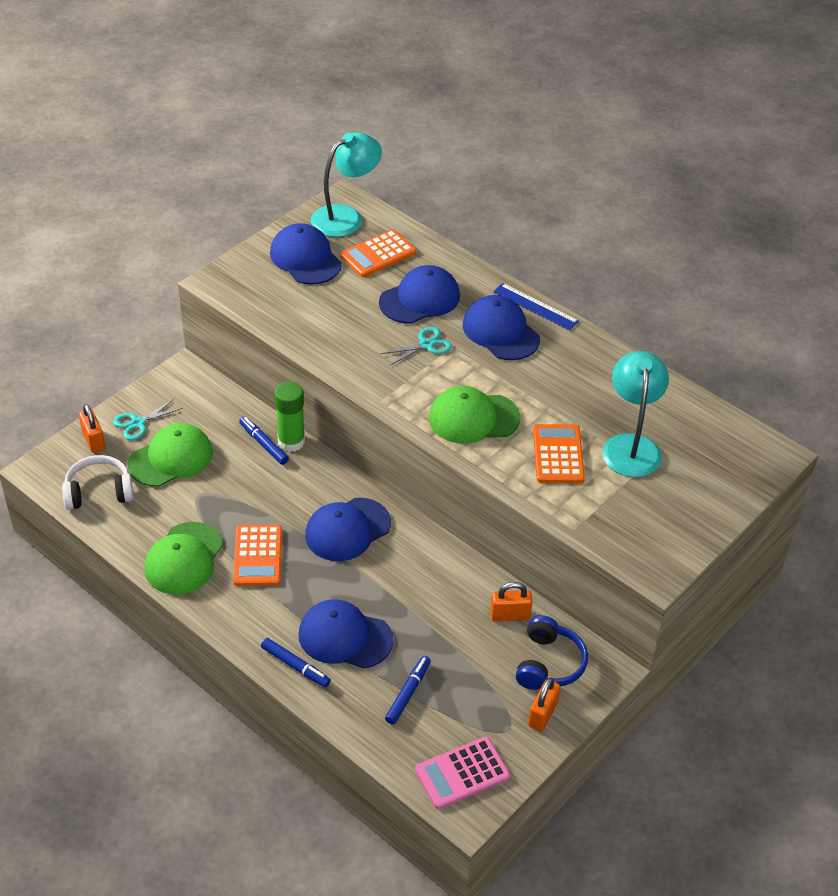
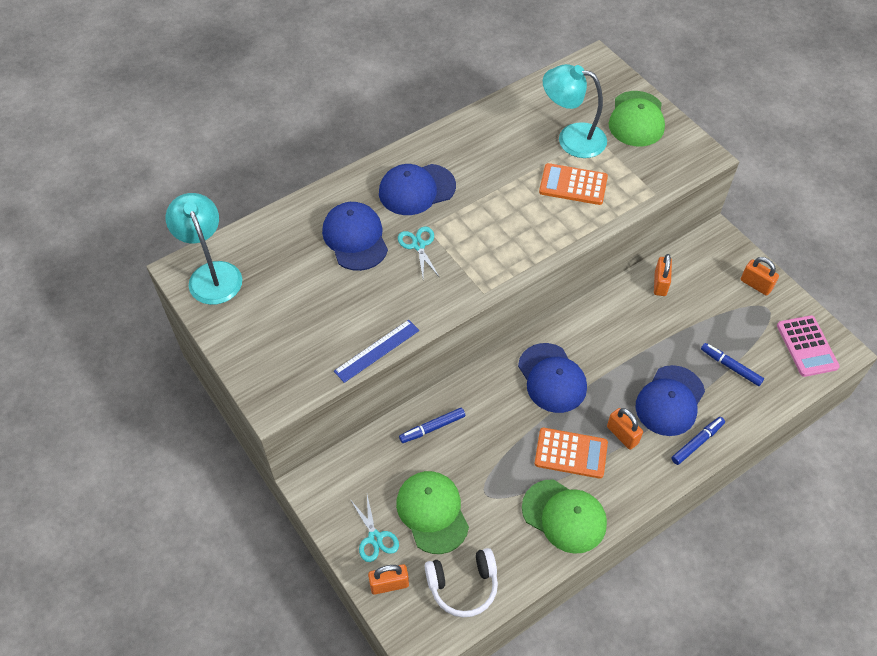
camera: 75 degrees left, 10 degrees up
white headphones [62,455,134,510] -> white headphones turned 105 degrees counterclockwise [425,548,498,617]
blue cap [270,223,342,285] -> none
green glue stick [274,382,305,452] -> none
orange calculator [340,229,416,277] -> none
green cap [429,386,520,444] -> green cap moved to [609,91,665,146]
blue ruler [493,283,579,330] -> blue ruler moved to [334,320,419,383]
blue headphones [516,615,588,690] -> none
none -> orange padlock [607,408,643,450]

